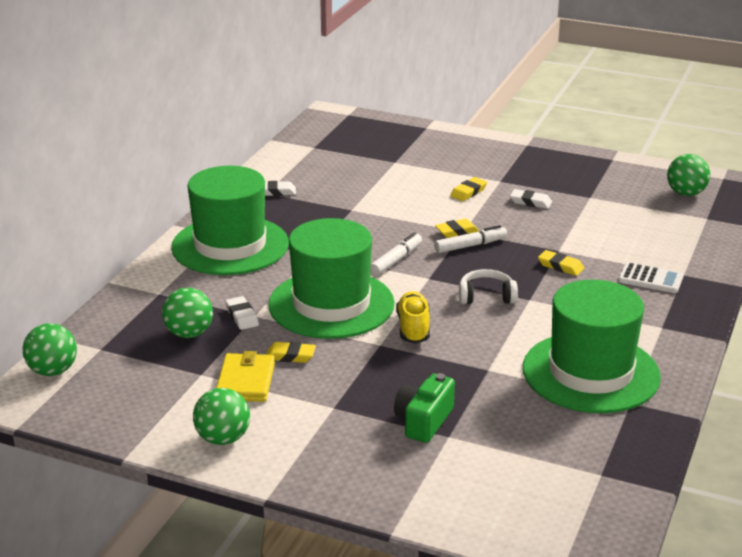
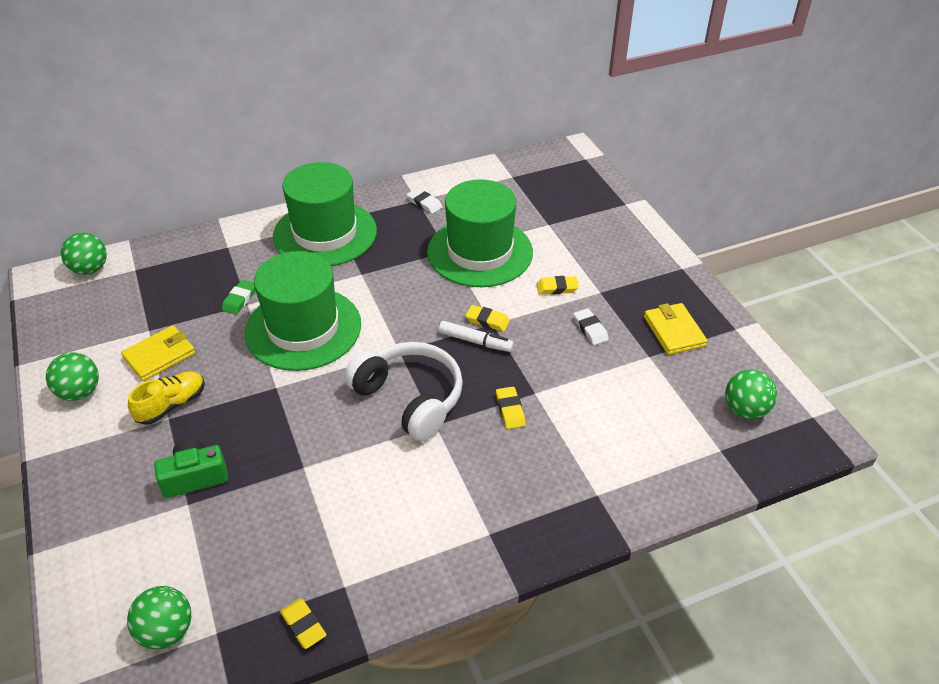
camera: 45 degrees right, 15 degrees up
green ball [162,288,213,338] -> green ball moved to [127,586,191,650]
white eraser [225,296,259,330] -> green eraser [222,280,256,314]
yellow eraser [266,342,316,363] -> yellow eraser moved to [280,598,326,649]
white marker [370,232,422,276] -> none
yellow shoe [396,291,430,344] -> yellow shoe moved to [128,371,205,425]
white headphones [459,269,518,304] -> white headphones [344,342,463,441], size x1.87
green hat [523,280,661,413] -> green hat moved to [427,179,533,287]
white calculator [618,262,684,293] -> none
none -> yellow wallet [644,303,708,355]

